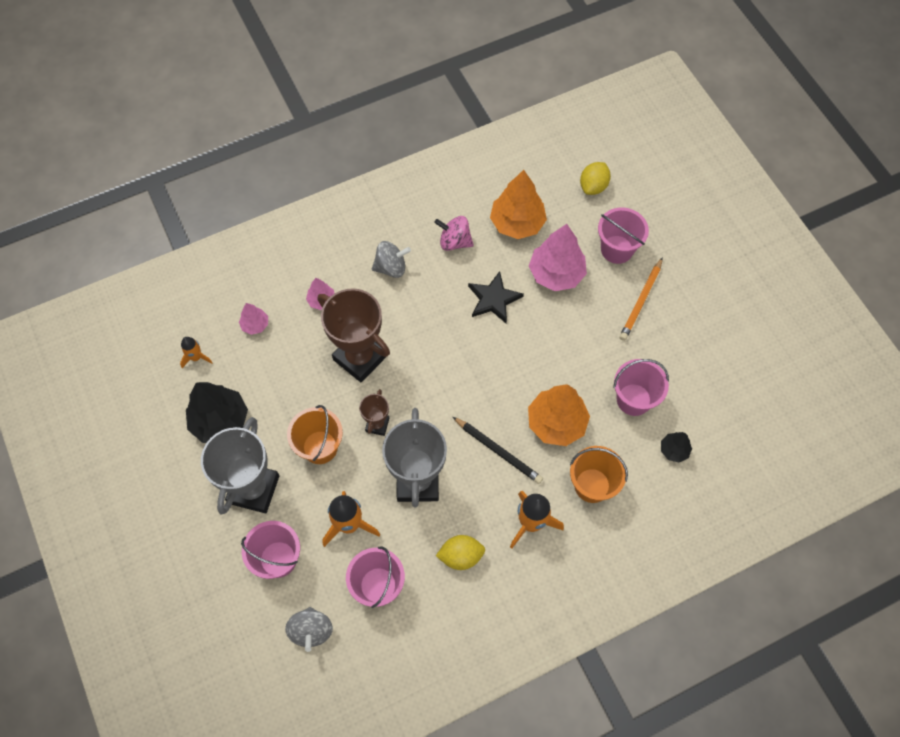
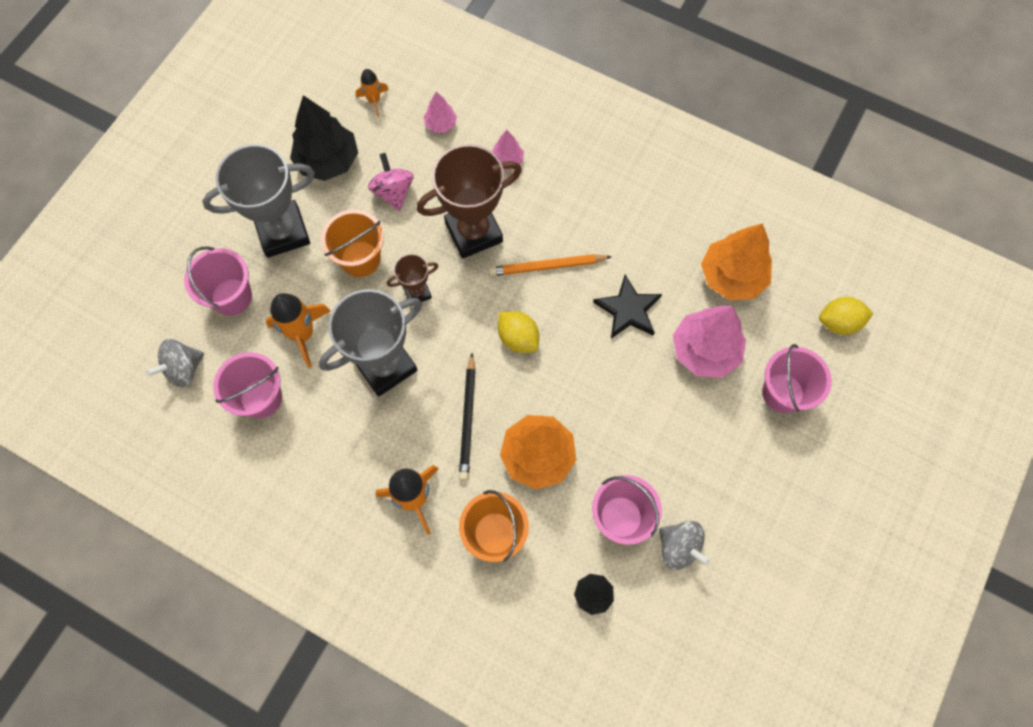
camera: 55 degrees right, 5 degrees up
brown trophy [318,288,390,382] -> brown trophy turned 60 degrees clockwise [417,144,522,258]
grey spinning top [372,241,411,278] -> grey spinning top moved to [659,521,710,570]
pink spinning top [434,216,473,251] -> pink spinning top moved to [368,153,414,211]
yellow lemon [436,535,485,570] -> yellow lemon moved to [498,311,539,353]
orange pencil [619,257,663,341] -> orange pencil moved to [489,254,612,276]

